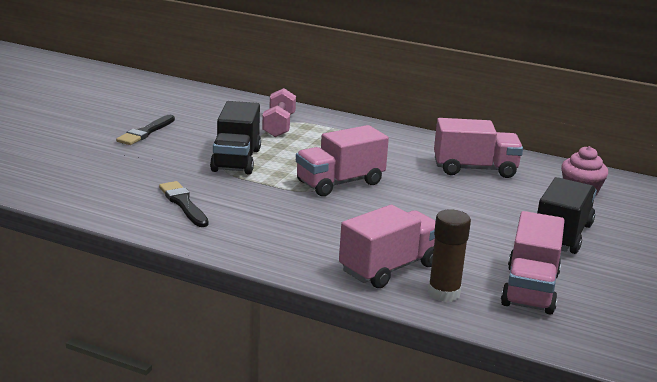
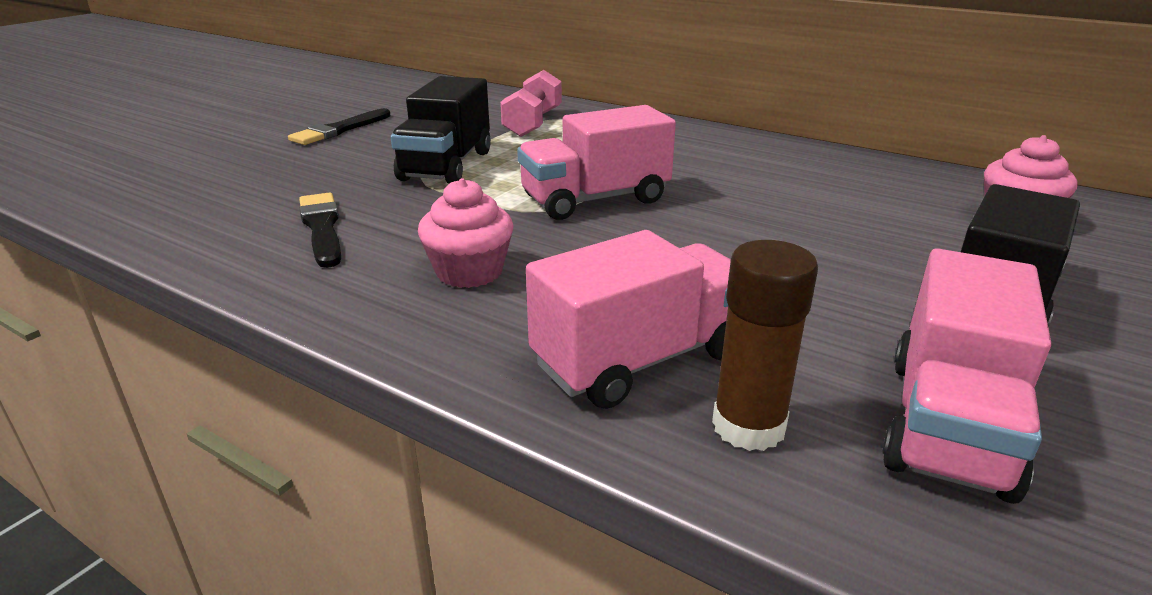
camera: 10 degrees right, 5 degrees up
pink truck [434,118,523,178] -> none
none -> pink cupcake [418,178,513,288]

